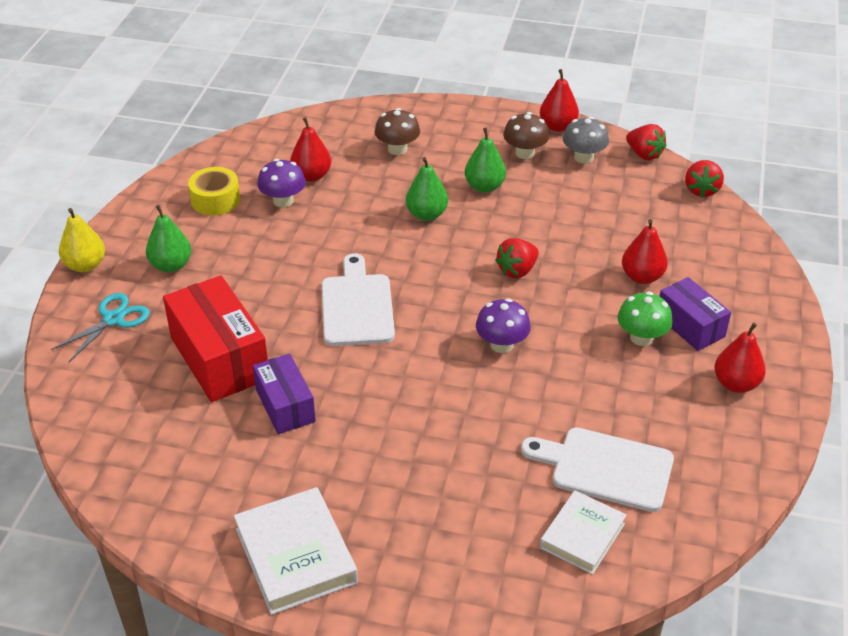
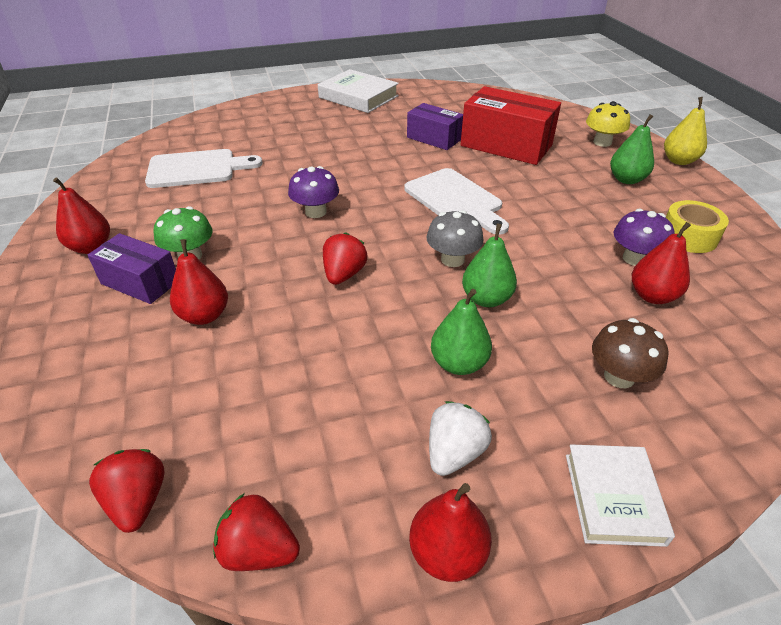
camera: 150 degrees right, 0 degrees up
turquoise scissors [51,293,150,362] -> yellow mushroom [586,101,630,147]
brown mushroom [503,112,549,159] -> white strawberry [429,401,492,476]
white book [540,490,627,575] -> white book moved to [566,444,675,547]
grey mushroom [563,117,609,164] -> grey mushroom moved to [426,210,483,267]

